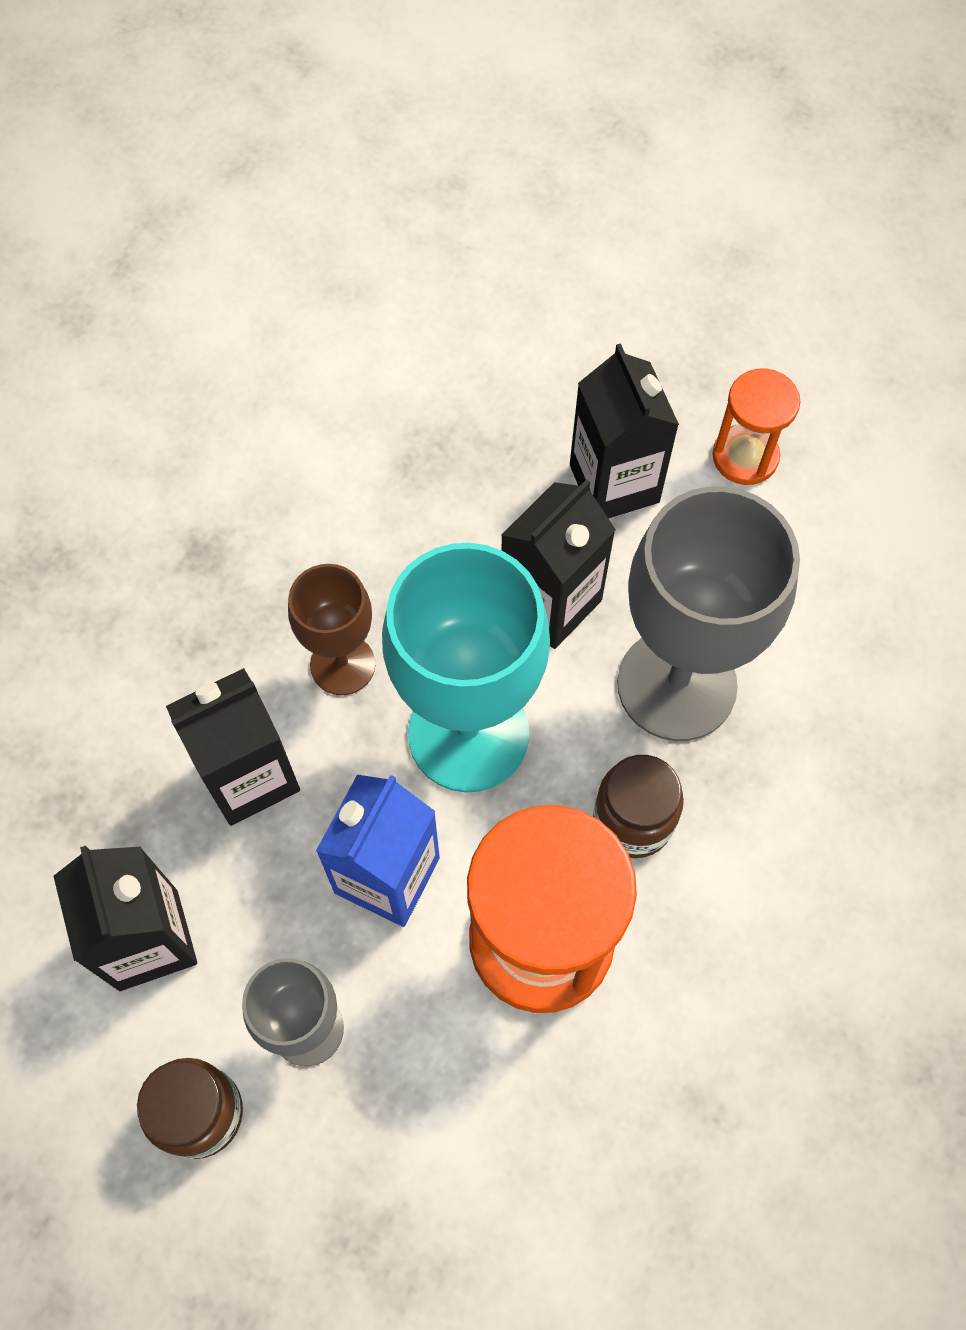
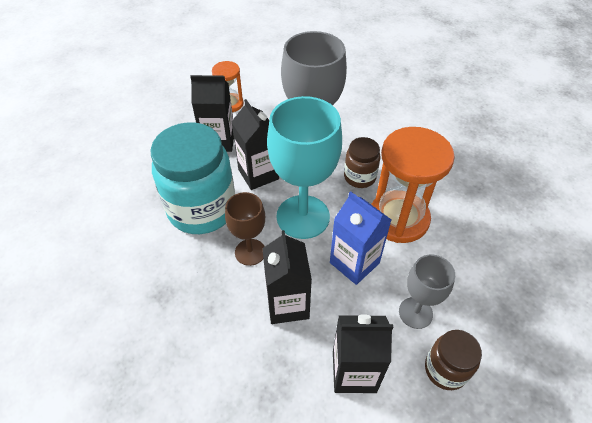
camera: 70 degrees left, 15 degrees down
none -> turquoise jar [150,122,235,234]

